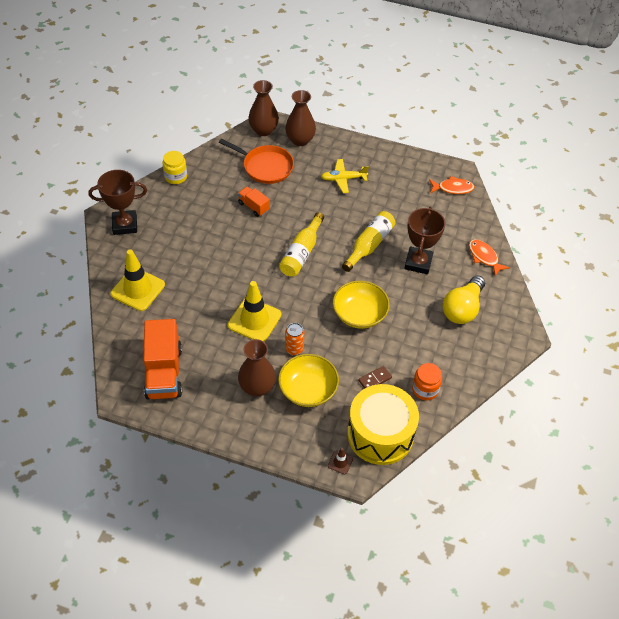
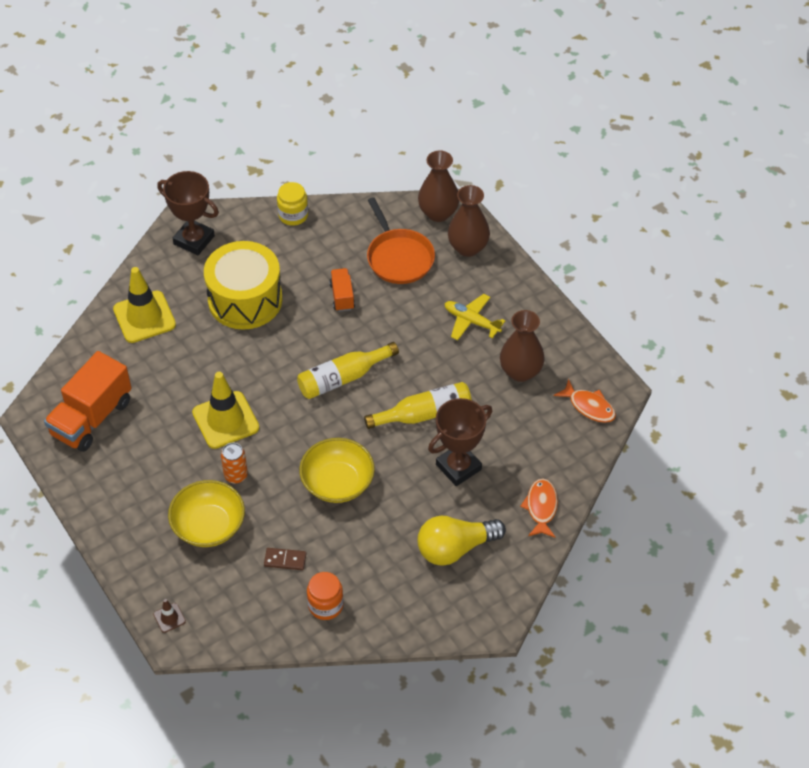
camera: 40 degrees right, 0 degrees up
brown vase [238,339,276,396] -> brown vase moved to [500,310,545,382]
yellow drum [347,384,419,465] -> yellow drum moved to [204,241,283,330]

